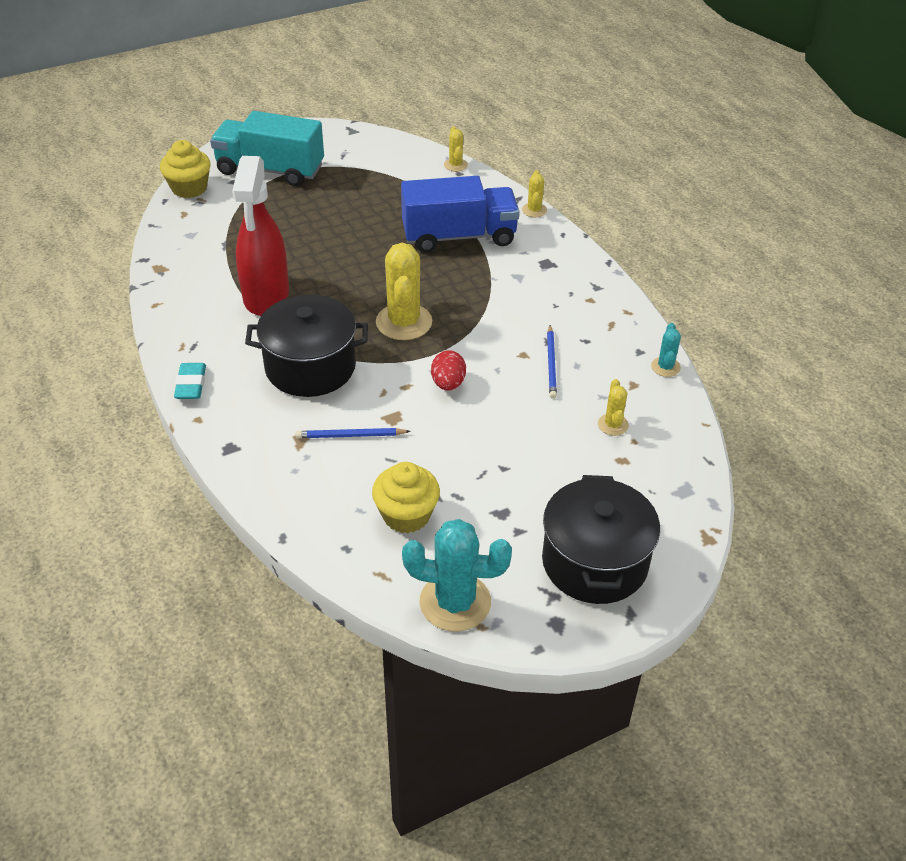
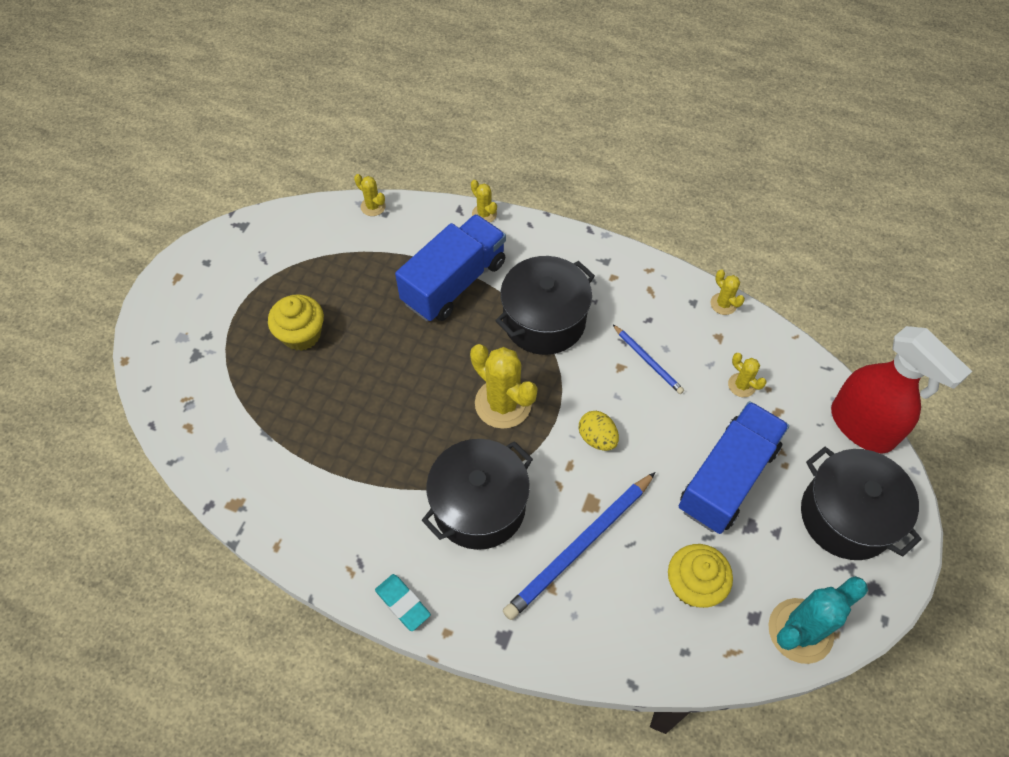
camera: 40 degrees left, 15 degrees up
yellow cupcake [160,140,211,198] -> yellow cupcake moved to [268,294,324,351]
turquoise truck [210,111,324,186] -> none
red spray bottle [232,156,289,316] -> red spray bottle moved to [831,326,972,454]
blue pencil [296,428,411,438] -> blue pencil [503,472,656,620], size x1.90
red egg [431,350,466,391] -> yellow egg [579,411,619,451]
turquoise cactus [651,323,681,377] -> yellow cactus [711,270,745,315]
none -> black pot [496,256,595,355]
none -> blue truck [679,401,789,534]

